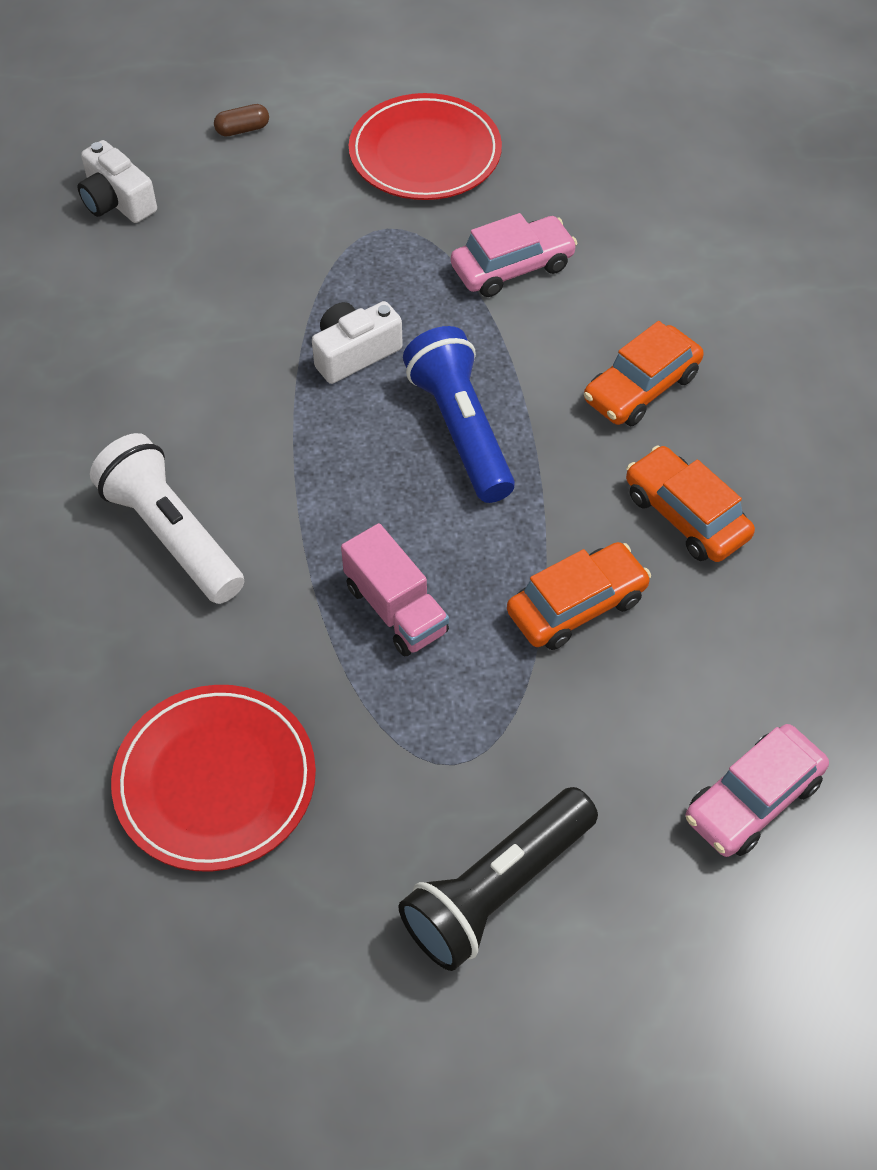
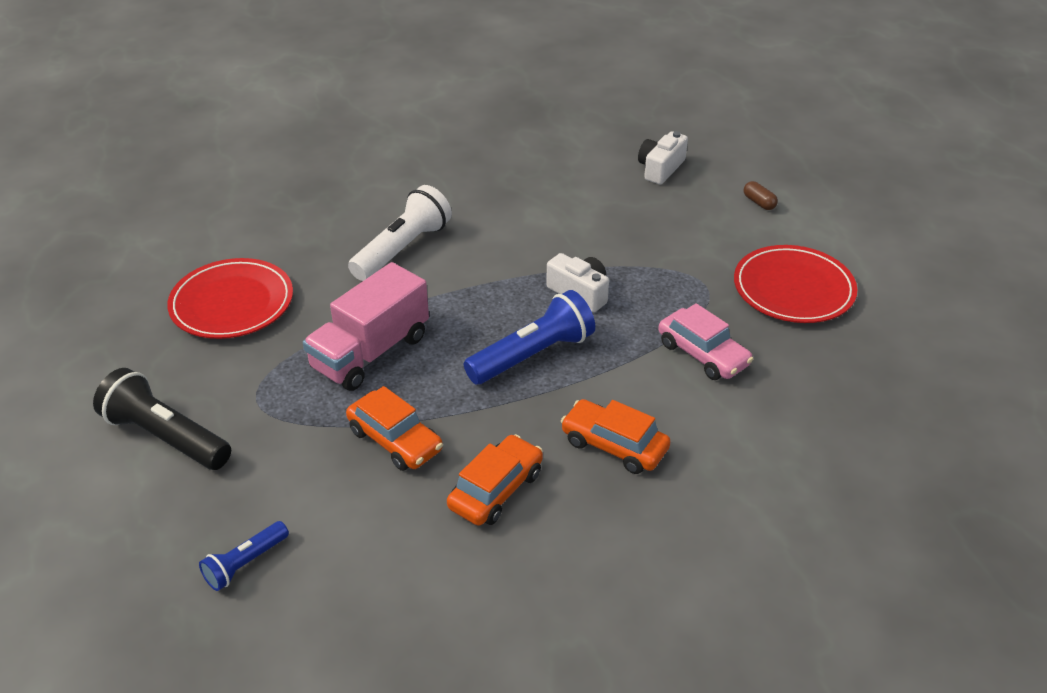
camera: 75 degrees right, 15 degrees down
pink truck [341,523,449,656] -> pink truck [303,262,429,391], size x1.53
pink car [685,724,829,857] -> blue flashlight [199,521,289,591]

